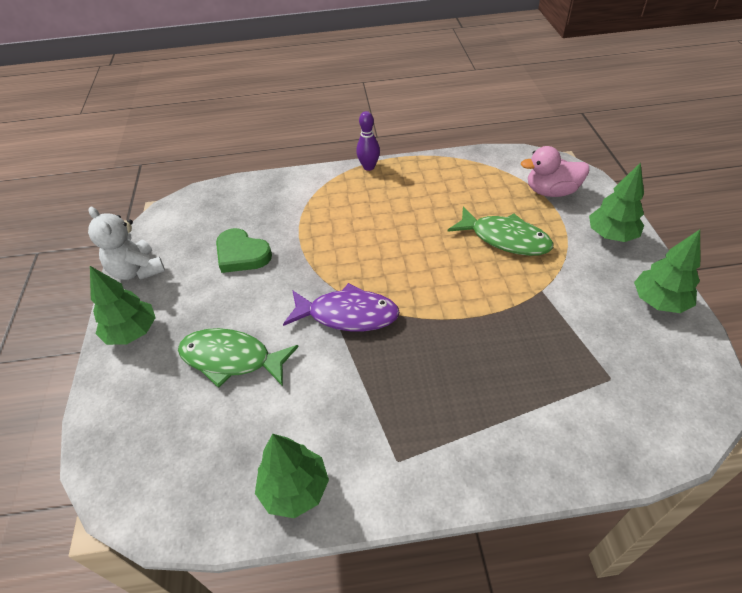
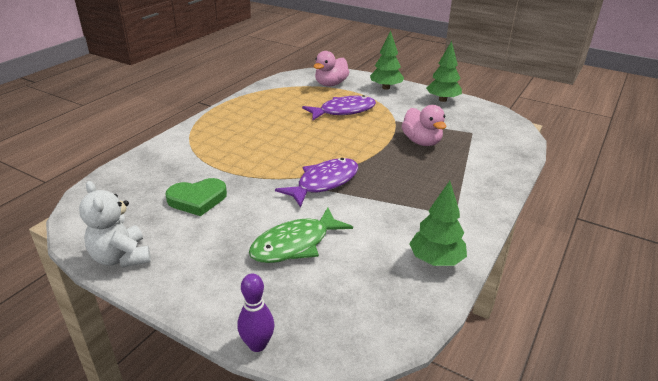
camera: 55 degrees left, 15 degrees down
white teddy bear [88,207,165,280] -> white teddy bear turned 60 degrees clockwise [79,181,151,268]
green tree [90,266,156,345] -> none
purple bowling pin [356,111,380,171] -> purple bowling pin moved to [237,274,275,352]
green fish [447,206,553,256] -> purple fish [302,95,376,120]
none -> pink duck [401,105,446,146]

